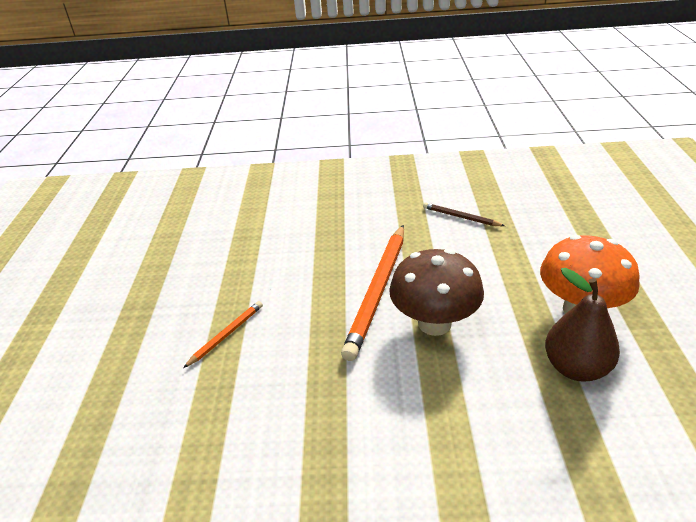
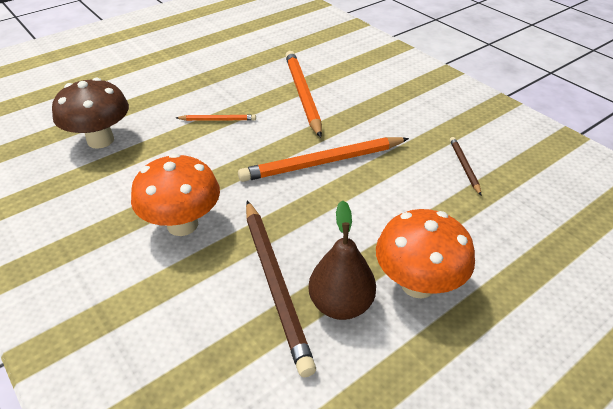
camera: 50 degrees right, 5 degrees up
brown mushroom [389,249,484,336] -> brown mushroom moved to [52,78,129,149]
none -> orange mushroom [131,153,220,236]
none -> brown pencil [246,200,316,377]
none -> orange pencil [285,51,322,138]

